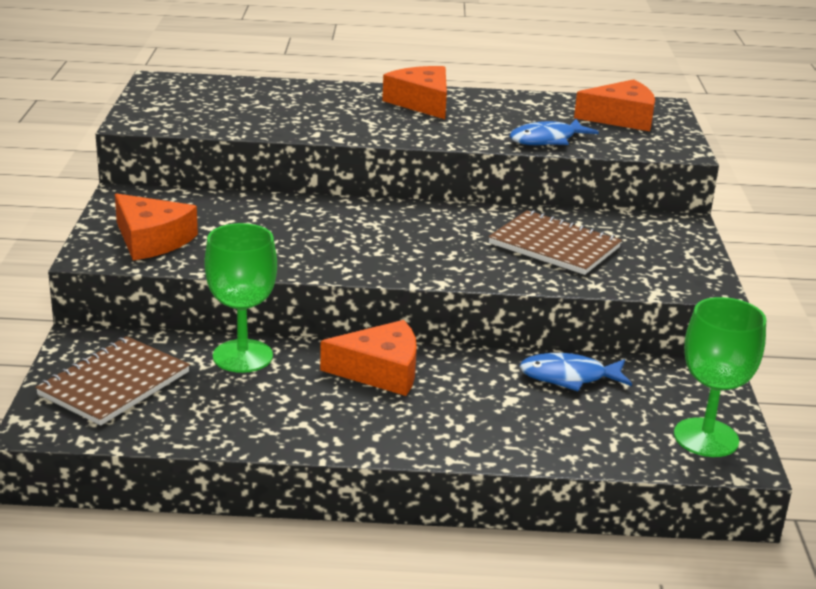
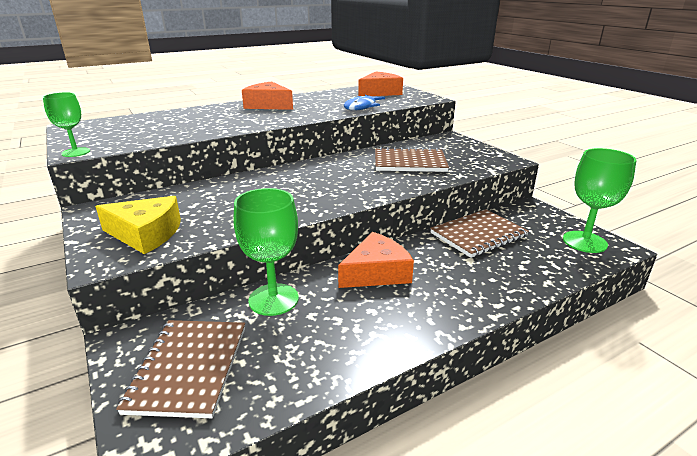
camera: 30 degrees left, 0 degrees up
orange cheese [115,193,198,260] -> yellow cheese [95,196,181,254]
blue fish [519,353,632,391] -> brown notebook [430,209,529,258]
none -> green goblet [43,92,90,157]

